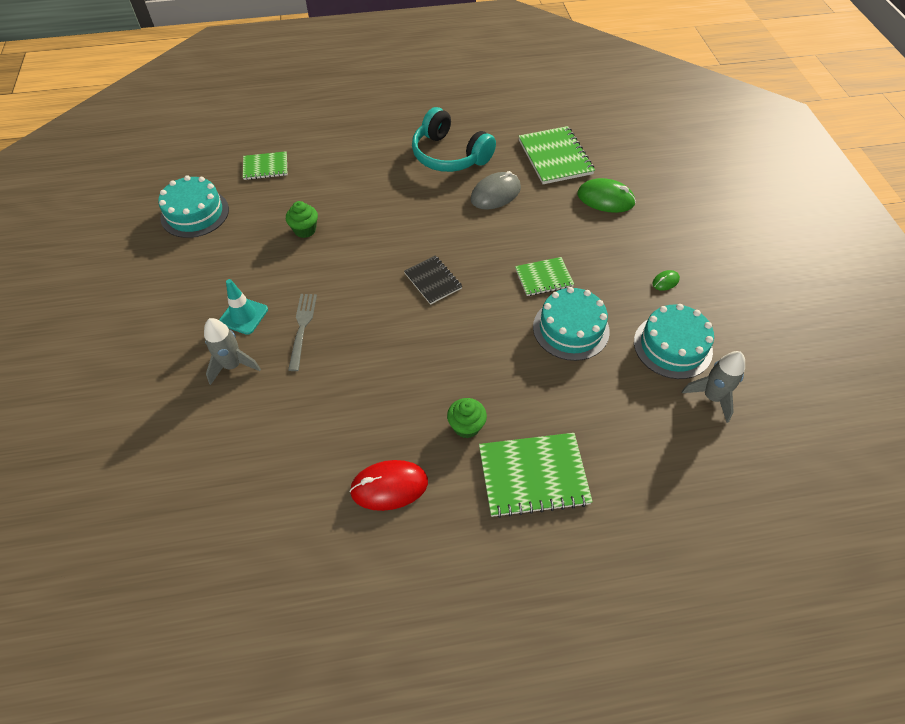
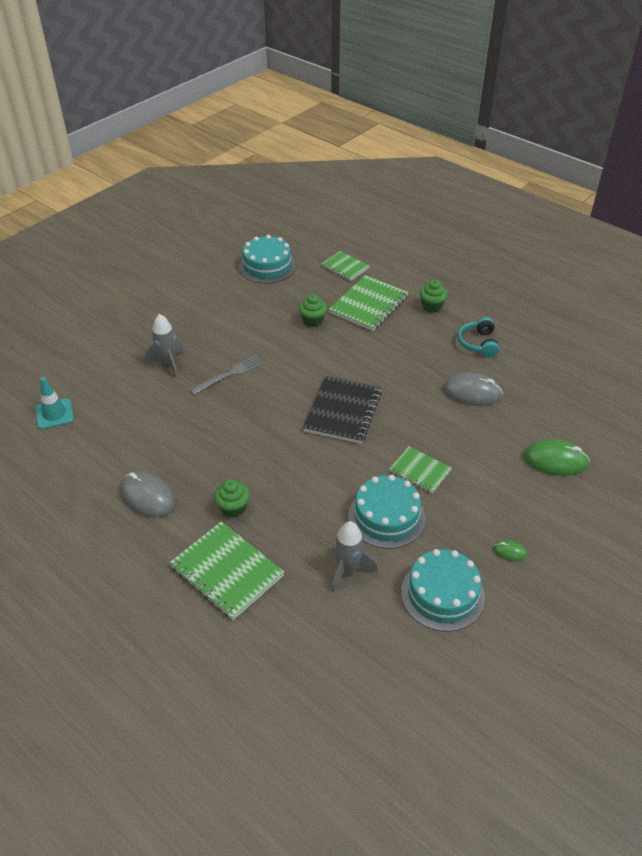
camera: 50 degrees right, 10 degrees down
turquoise traffic cone [219,279,268,335] -> turquoise traffic cone moved to [35,377,74,429]
red mouse [349,460,428,511] -> grey mouse [120,472,176,518]
black notebook [404,255,462,305] -> black notebook [303,376,382,444], size x1.65
turquoise headphones [412,107,496,172] -> turquoise headphones [458,317,499,357], size x0.57
green notebook [519,126,595,184] -> green notebook moved to [329,275,409,331]
green mouse [577,178,636,213] -> green mouse turned 60 degrees counterclockwise [524,439,590,476]
grey rocket [682,351,745,423] -> grey rocket moved to [332,521,378,592]
none -> green cupcake [420,280,448,313]

